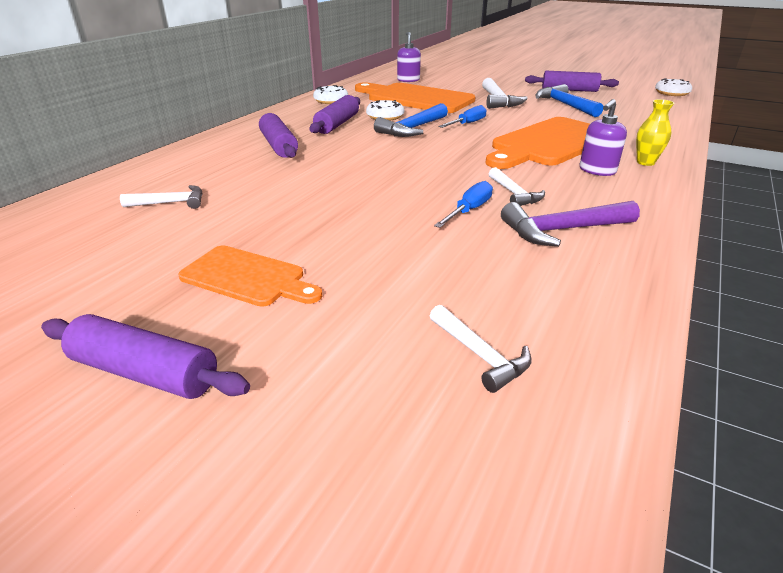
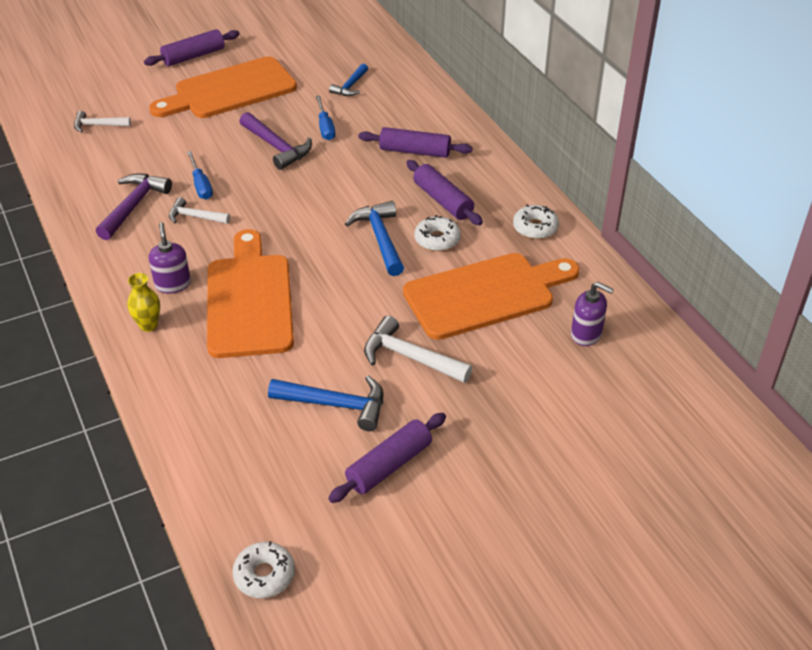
camera: 125 degrees right, 10 degrees up
white hammer [120,185,202,209] -> blue hammer [329,64,368,96]
orange cutting board [178,245,322,307] -> orange cutting board [149,56,297,118], size x1.78
blue screwdriver [438,105,487,128] -> blue screwdriver moved to [316,96,335,140]
none -> purple hammer [239,112,312,170]

